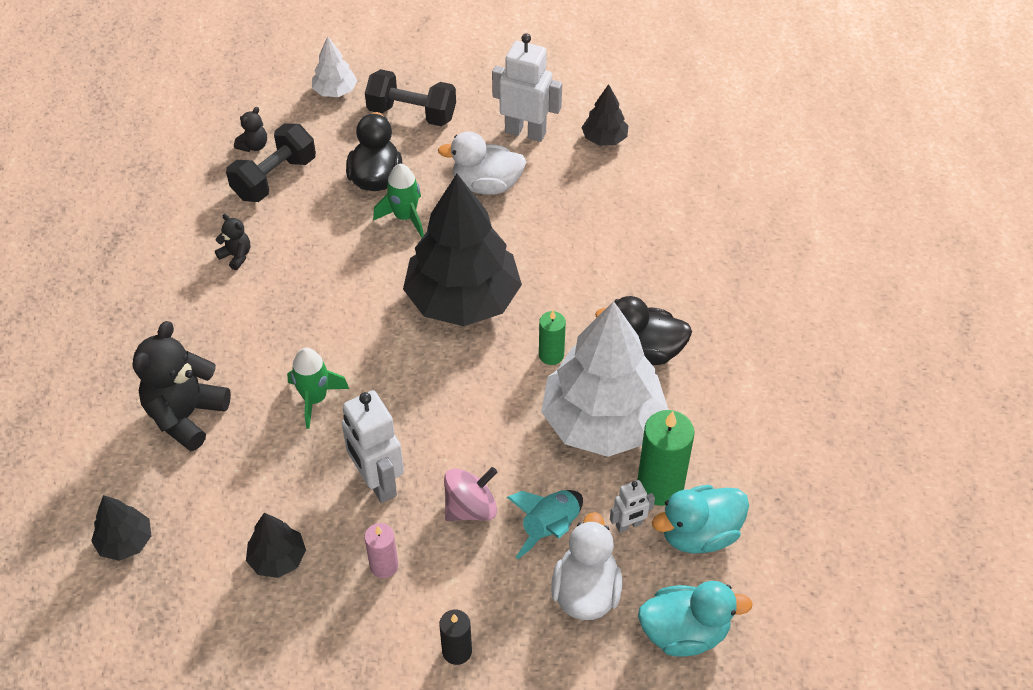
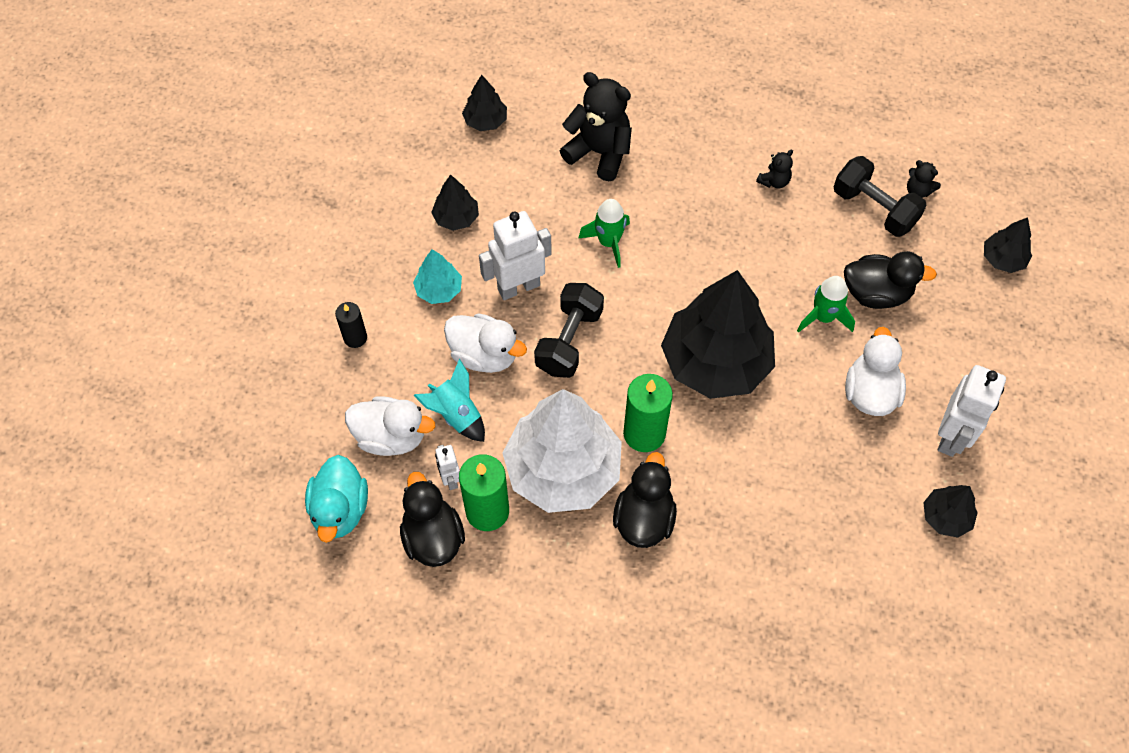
camera: 95 degrees right, 10 degrees up
white tree [312,36,357,97] -> black tree [984,217,1032,273]
pink candle [364,523,398,578] -> turquoise tree [413,249,462,304]
black dumbbell [365,69,456,126] -> black dumbbell moved to [534,283,604,378]
pink spinning top [444,467,497,521] -> white duck [444,313,527,373]
green candle [539,311,566,365] -> green candle [623,374,673,452], size x1.71
turquoise duck [652,485,749,554] -> black duck [400,472,465,567]

